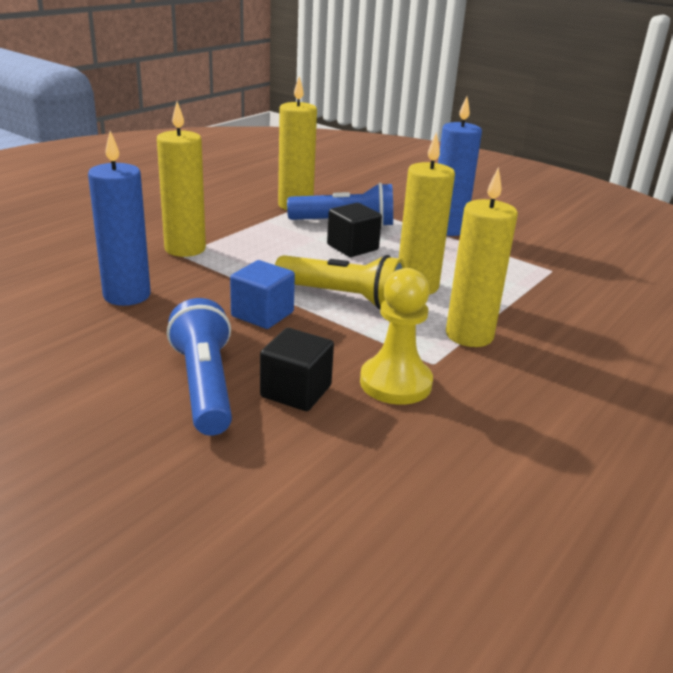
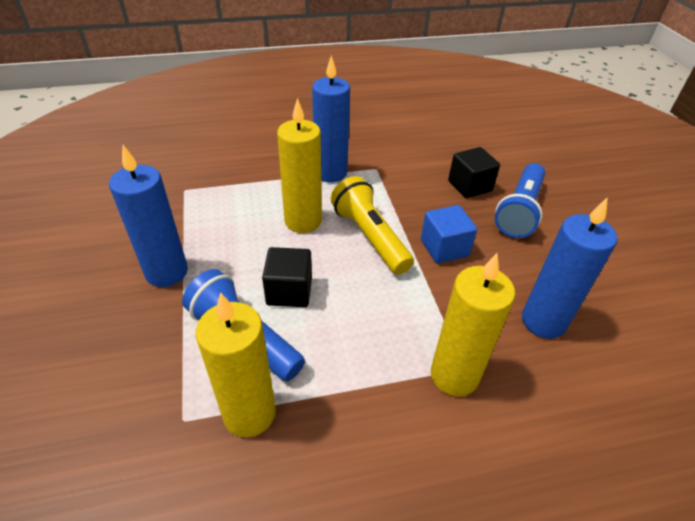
camera: 140 degrees left, 15 degrees up
yellow pawn [360,268,433,405] -> none
yellow candle [446,167,518,347] -> blue candle [312,55,350,182]

